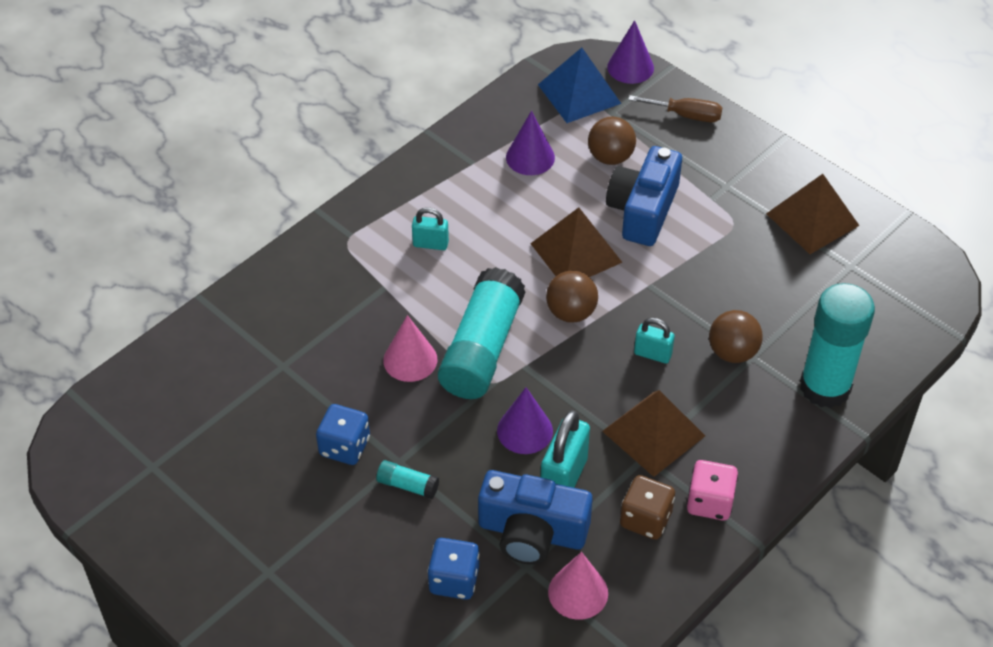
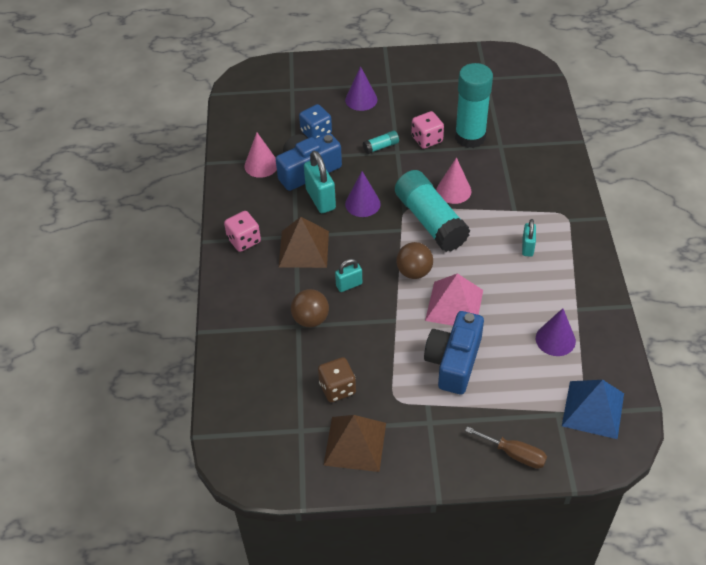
camera: 135 degrees right, 0 degrees up
blue dice [316,404,370,465] -> pink dice [412,111,444,149]
turquoise padlock [412,207,449,250] -> turquoise padlock turned 45 degrees counterclockwise [522,219,536,257]
brown pyramid [530,207,623,277] -> pink pyramid [425,273,483,326]
brown ball [588,117,636,165] -> none
blue camera [606,146,682,246] -> blue camera turned 135 degrees counterclockwise [424,311,484,394]
purple cone [607,20,654,84] -> purple cone moved to [345,66,377,111]
brown dice [620,475,675,540] -> brown dice moved to [318,357,356,402]
brown screwdriver [628,95,722,122] -> brown screwdriver turned 120 degrees counterclockwise [465,426,547,469]
turquoise glue stick [800,283,875,408] -> turquoise glue stick moved to [455,63,493,148]

